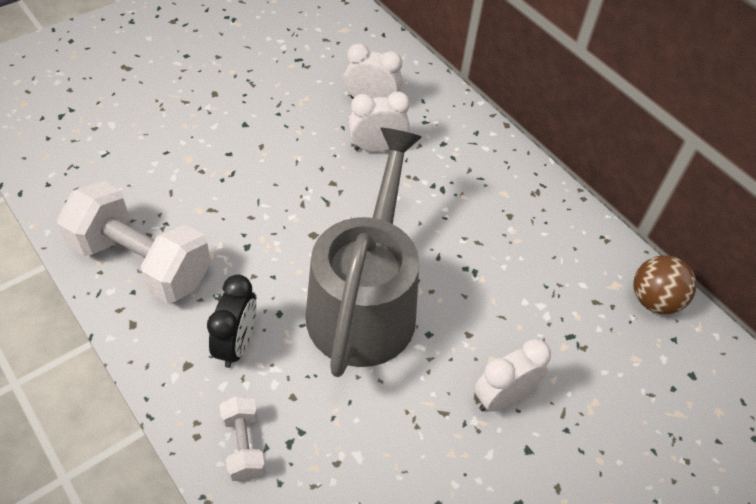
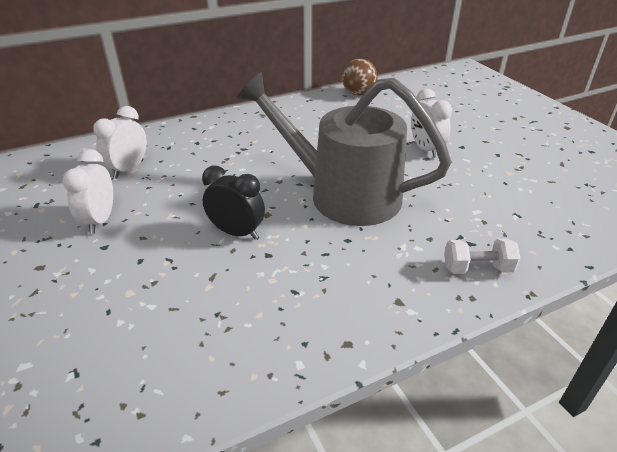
camera: 75 degrees left, 15 degrees down
white dumbbell [57,181,211,303] -> none
black clock [207,275,257,368] -> black clock moved to [202,166,265,239]
white clock [349,92,410,152] -> white clock moved to [62,149,113,234]

